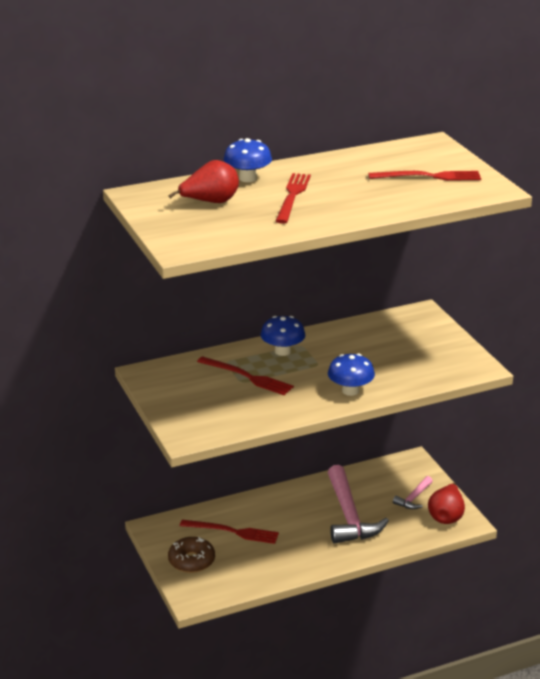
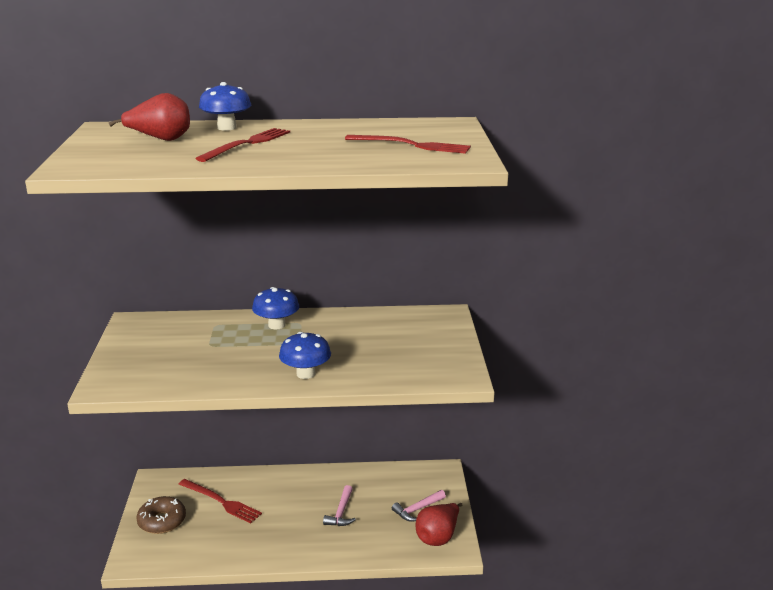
camera: 20 degrees right, 5 degrees down
red fork [197,356,294,395] -> none
pink hammer [328,465,389,544] -> pink hammer [323,485,356,526], size x0.49

